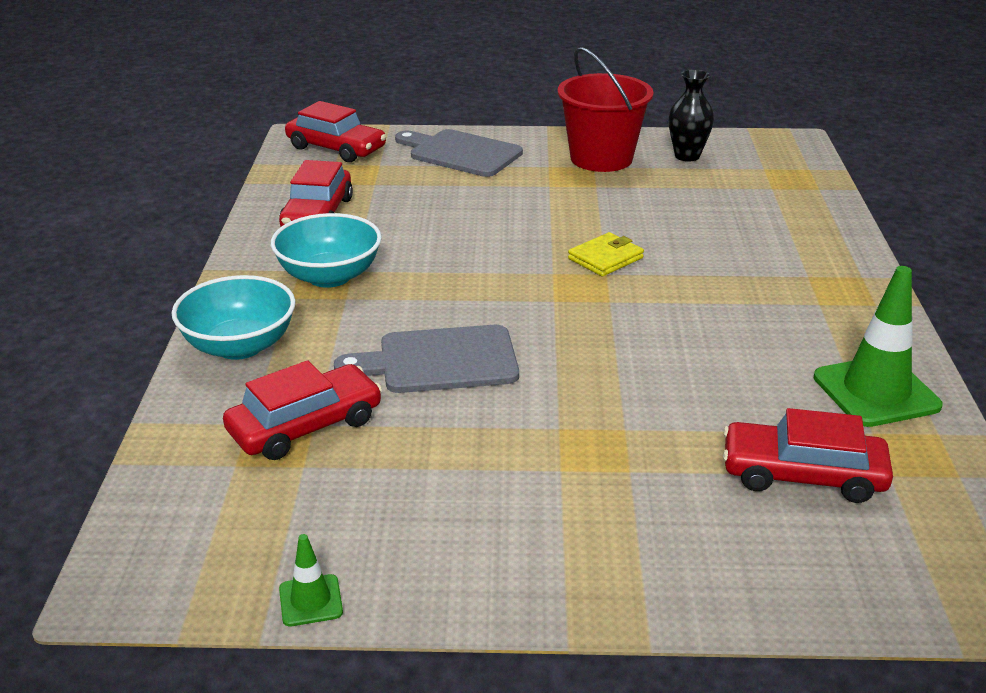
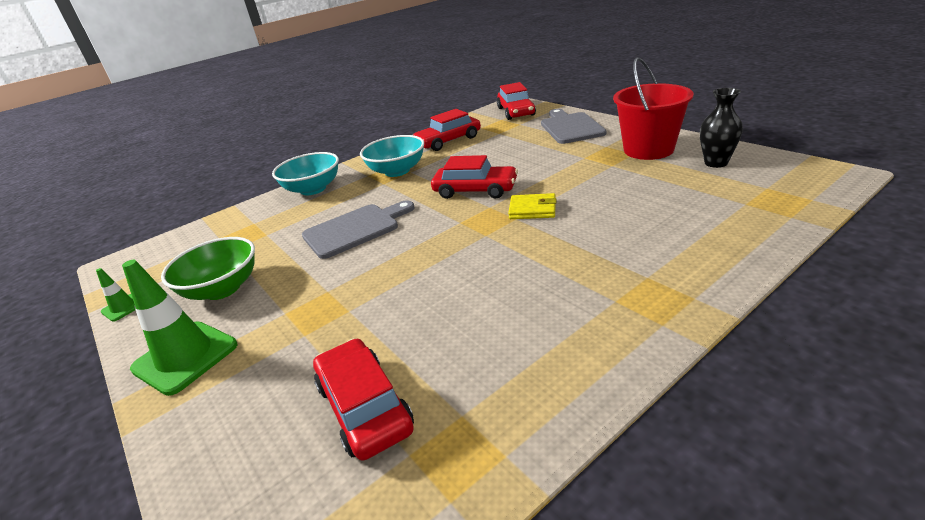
camera: 55 degrees right, 0 degrees up
red car [223,360,382,460] -> red car moved to [431,155,518,199]
grey cutting board [334,325,519,393] -> grey cutting board turned 105 degrees clockwise [302,200,415,259]
green traffic cone [814,266,943,427] -> green traffic cone moved to [122,260,237,396]
none -> green bowl [161,237,255,300]

